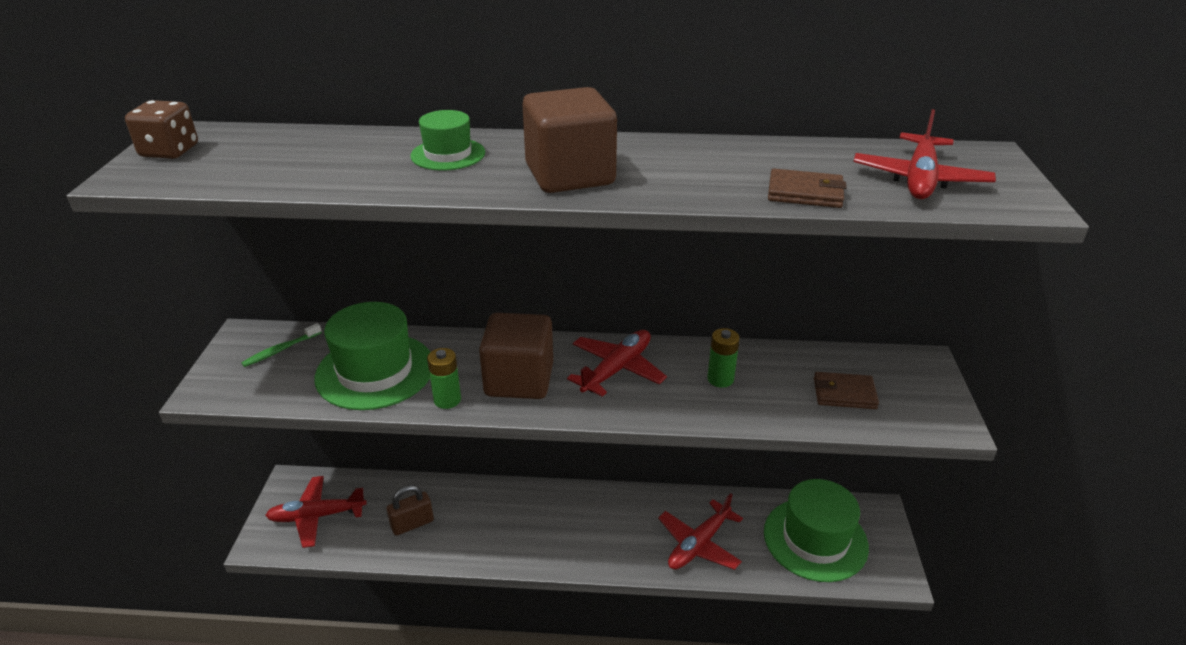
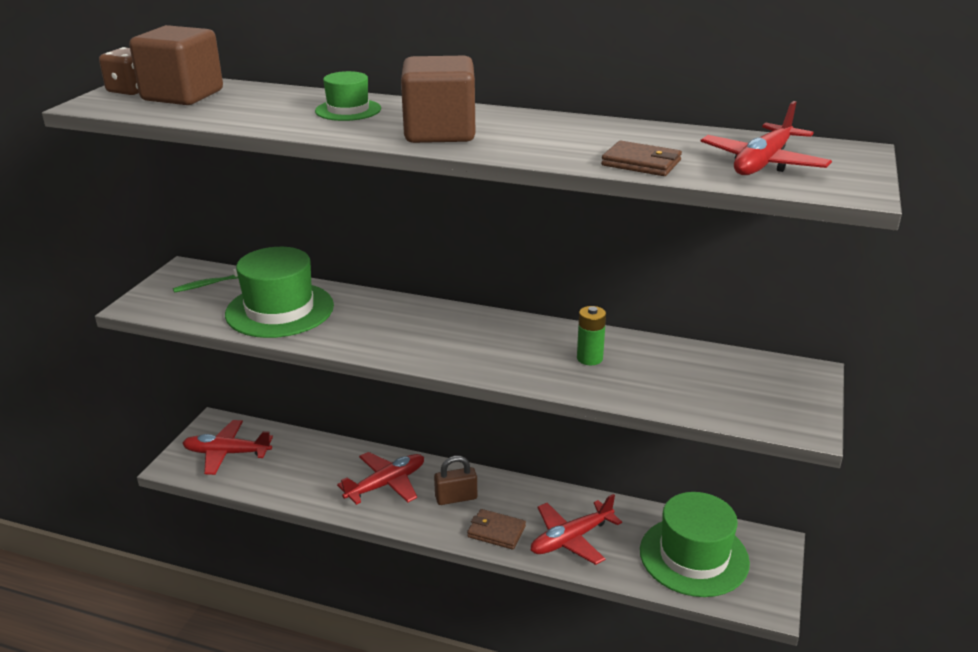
camera: 15 degrees right, 5 degrees down
brown padlock [387,485,434,536] -> brown padlock moved to [434,456,477,505]
green battery [427,348,461,409] -> none
brown cube [479,313,553,399] -> brown cube moved to [129,25,223,105]
red plane [567,330,667,397] -> red plane moved to [337,452,424,505]
brown wallet [814,372,879,409] -> brown wallet moved to [467,509,526,550]

